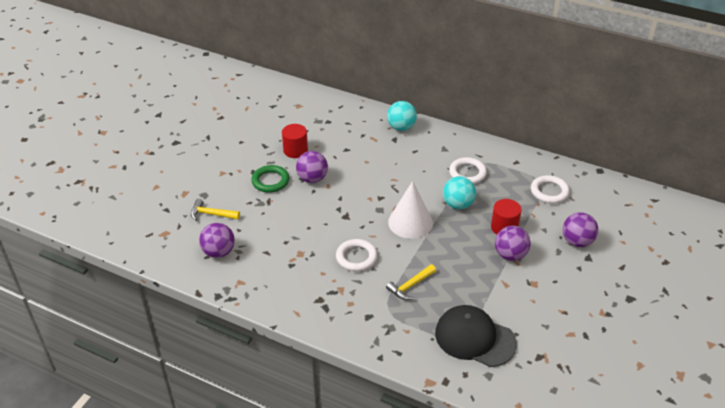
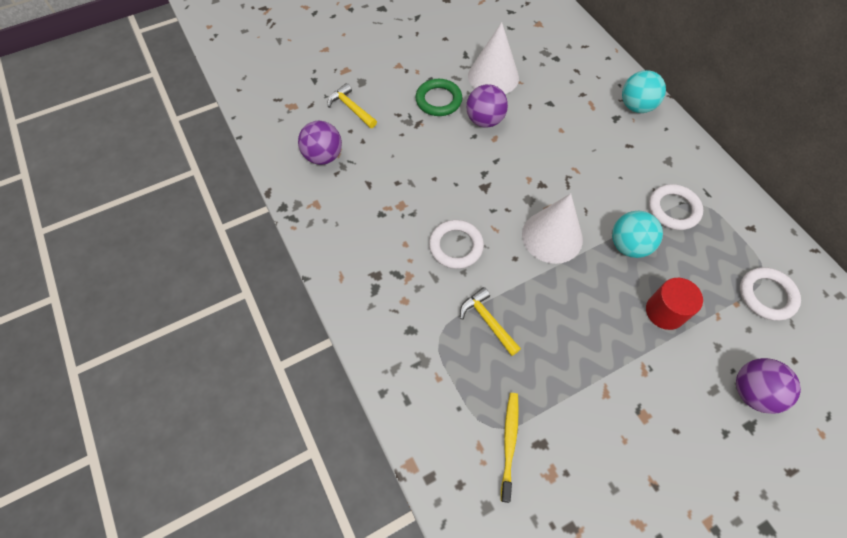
camera: 35 degrees right, 20 degrees up
red cylinder [282,124,308,158] -> white cone [468,22,519,94]
yellow hammer [386,264,436,300] -> yellow hammer turned 60 degrees clockwise [460,287,521,356]
black cap [435,305,517,367] -> yellow toothbrush [501,393,519,503]
purple ball [495,226,531,261] -> none

